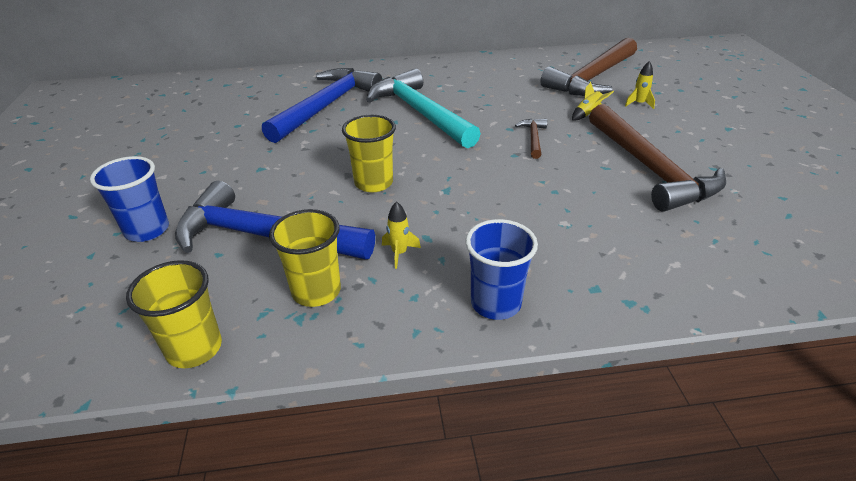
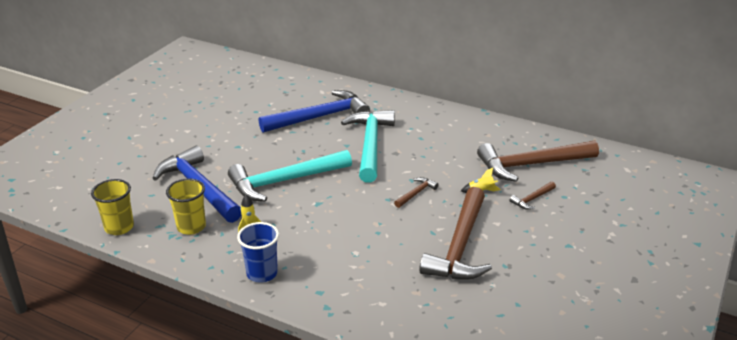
camera: 35 degrees right, 5 degrees down
blue cup [90,156,169,242] -> none
yellow cup [342,115,396,192] -> turquoise hammer [228,150,352,202]
yellow rocket [625,61,655,109] -> brown hammer [509,181,556,210]

